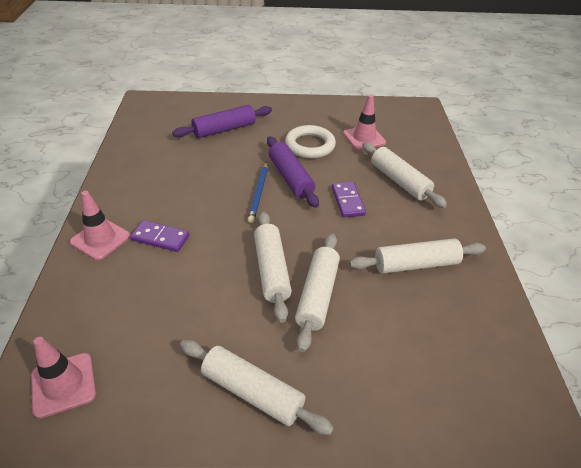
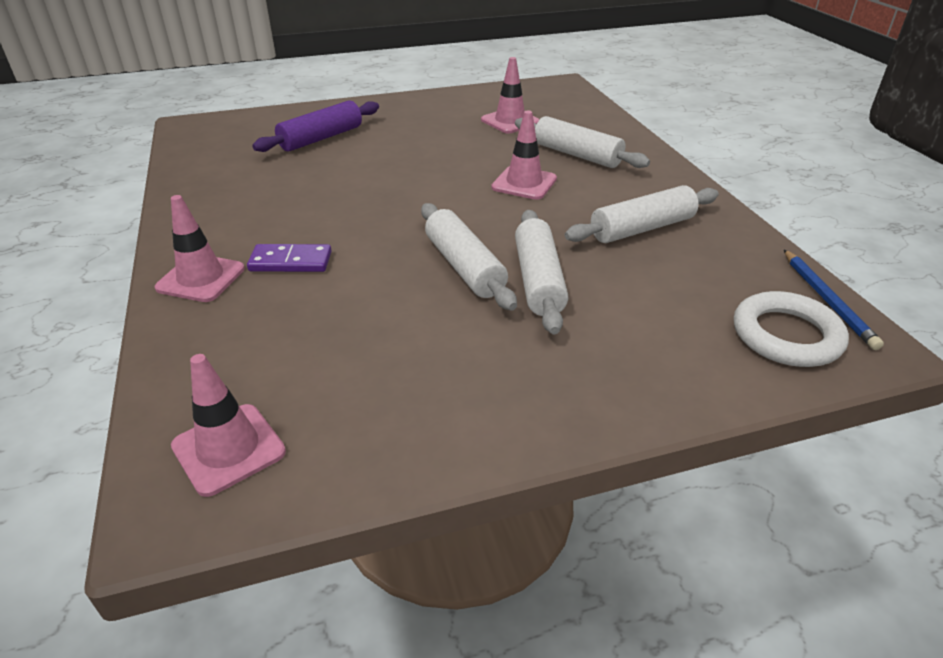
camera: 15 degrees left, 5 degrees down
white rolling pin [180,340,334,435] -> none
blue pencil [248,162,268,223] -> blue pencil moved to [784,250,884,350]
purple rolling pin [267,136,319,208] -> none
white ring [285,125,336,158] -> white ring moved to [734,291,849,367]
purple domino [332,182,366,217] -> pink traffic cone [491,111,557,200]

